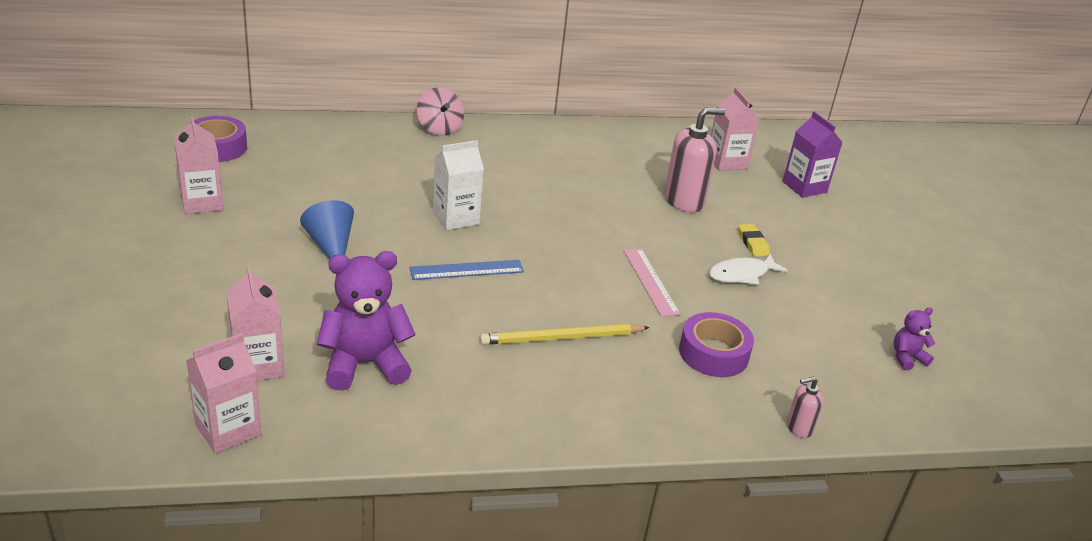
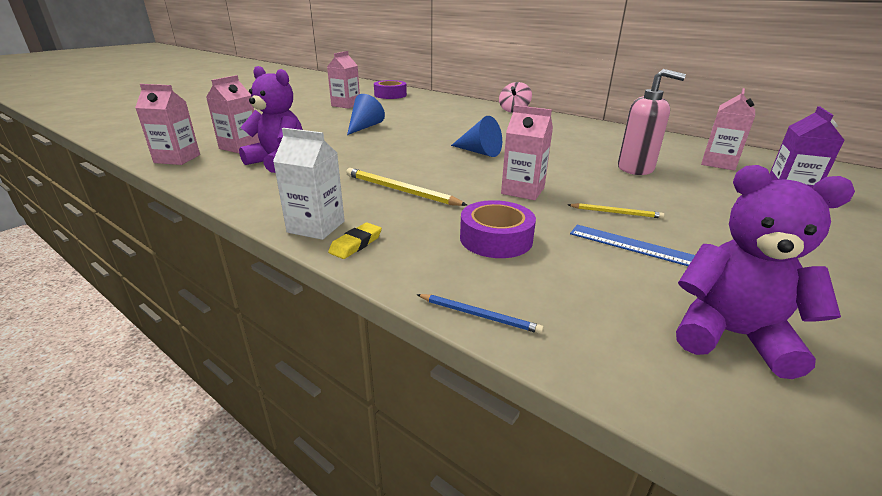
camera: 50 degrees right, 5 degrees down
blue ruler [409,260,524,280] -> blue ruler moved to [570,225,695,266]
white carton [433,140,484,230] -> white carton moved to [273,128,345,240]
pink ruler [623,249,680,317] -> pink carton [501,105,553,200]
white fish [709,253,788,285] -> yellow pencil [568,203,664,219]
yellow eraser [738,224,770,257] -> yellow eraser moved to [328,223,382,259]
pink soap dispenser [787,377,824,438] -> blue pencil [416,294,544,334]
purple teddy bear [893,307,936,370] -> purple teddy bear [676,165,855,379], size x2.02
none -> blue cone [451,116,502,157]

